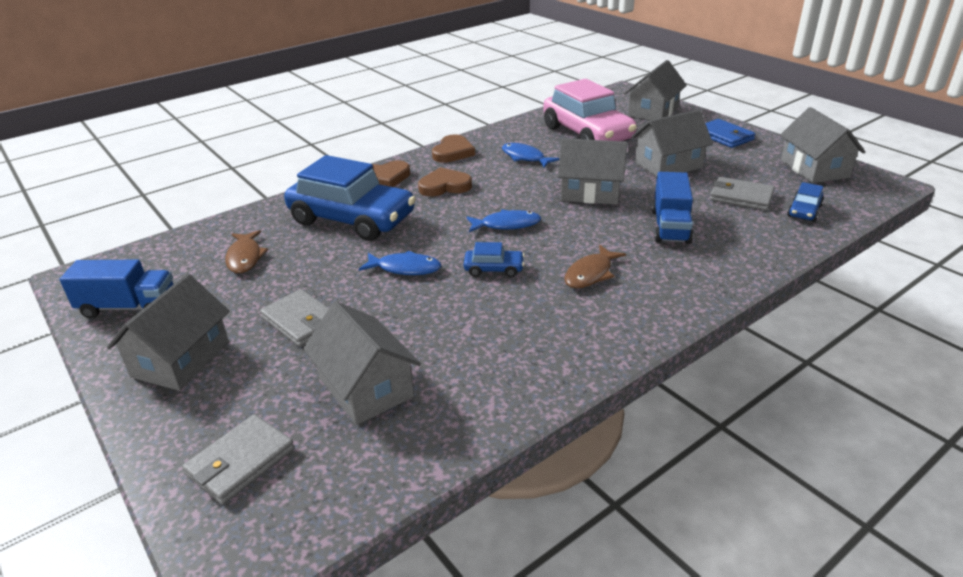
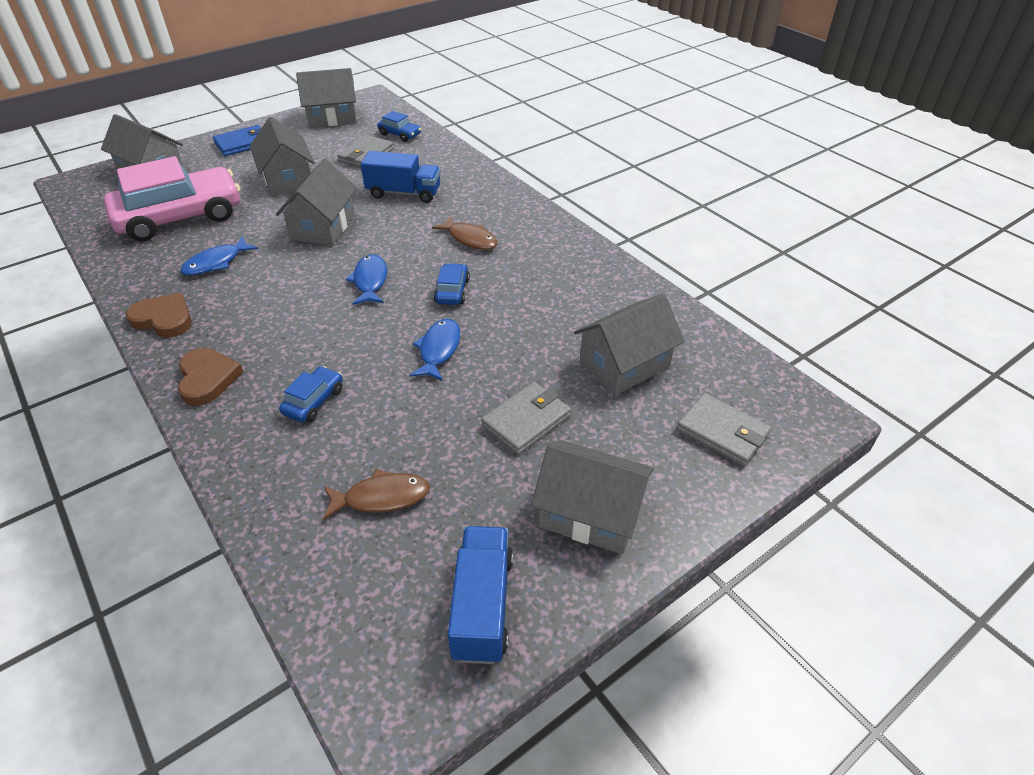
camera: 90 degrees left, 10 degrees up
blue car [284,155,416,241] -> blue car [279,366,343,422], size x0.42
brown heart [418,167,472,196] -> none

